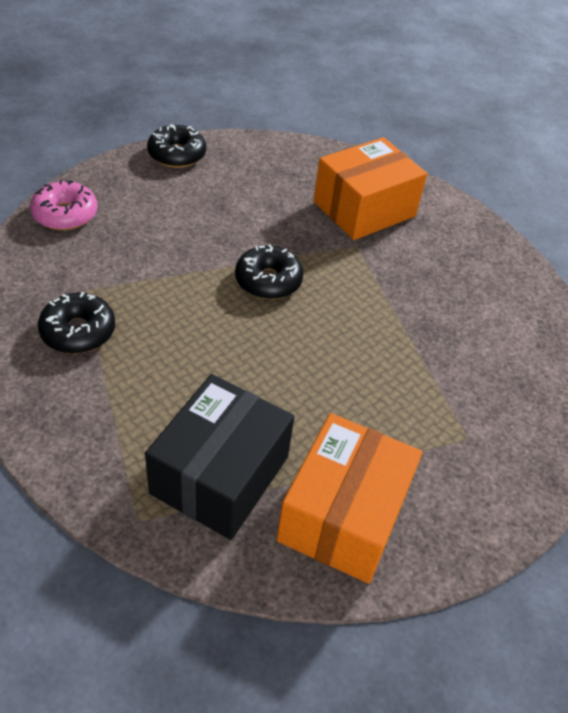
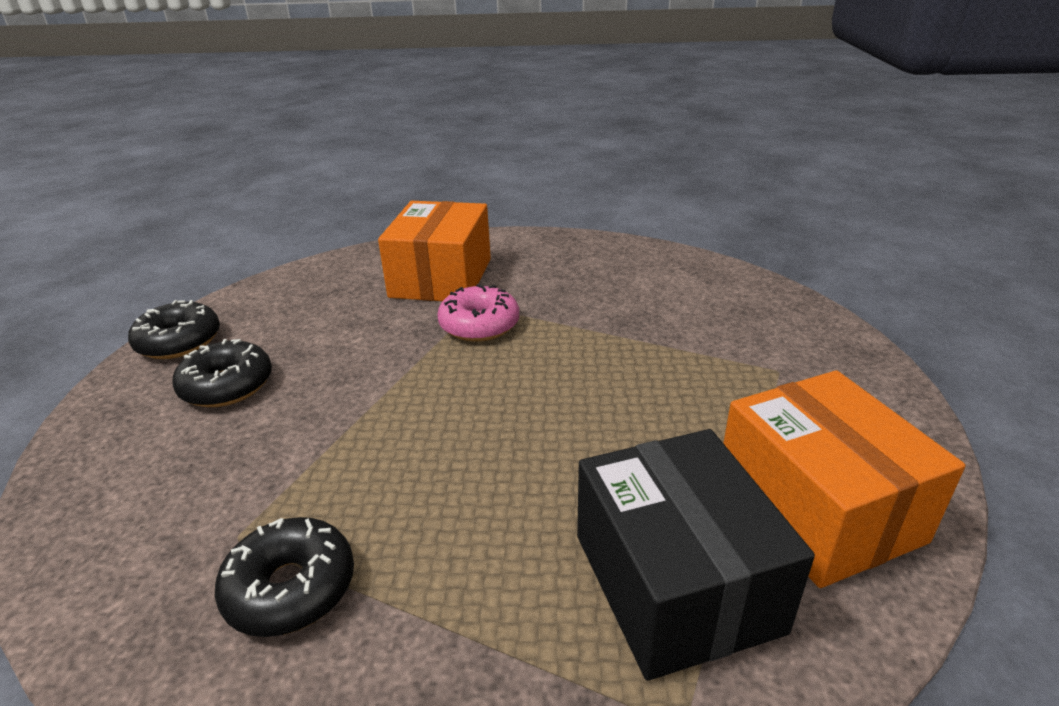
camera: 40 degrees left, 15 degrees down
pink donut [30,180,98,230] -> pink donut moved to [437,284,519,342]
black donut [235,244,304,299] -> black donut moved to [172,339,272,407]

